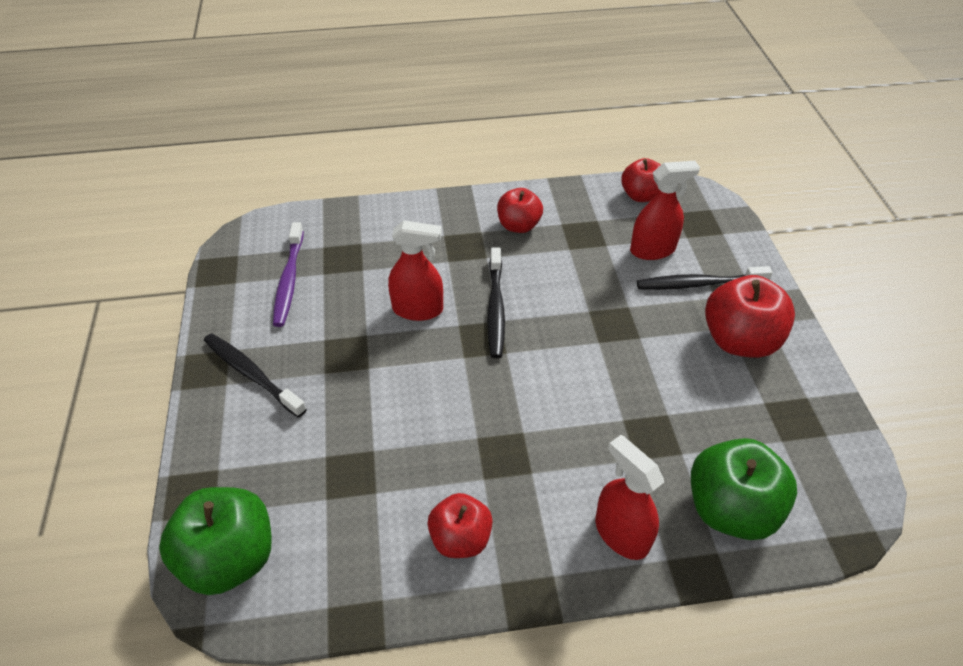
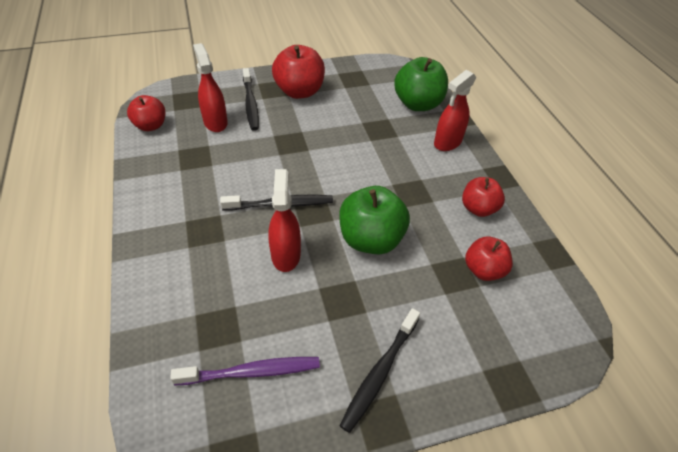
camera: 100 degrees left, 0 degrees up
green apple [159,487,272,595] -> green apple moved to [339,186,410,254]
red apple [497,188,543,233] -> red apple moved to [465,237,513,281]

